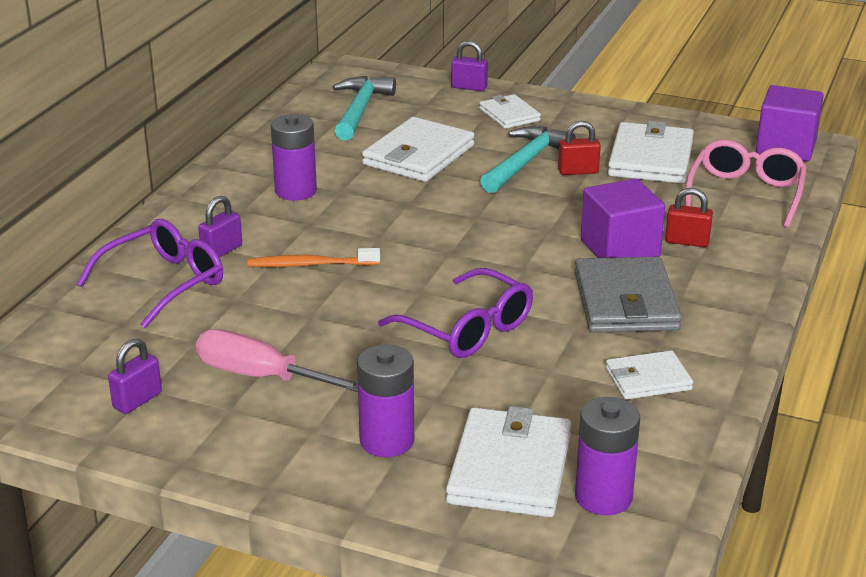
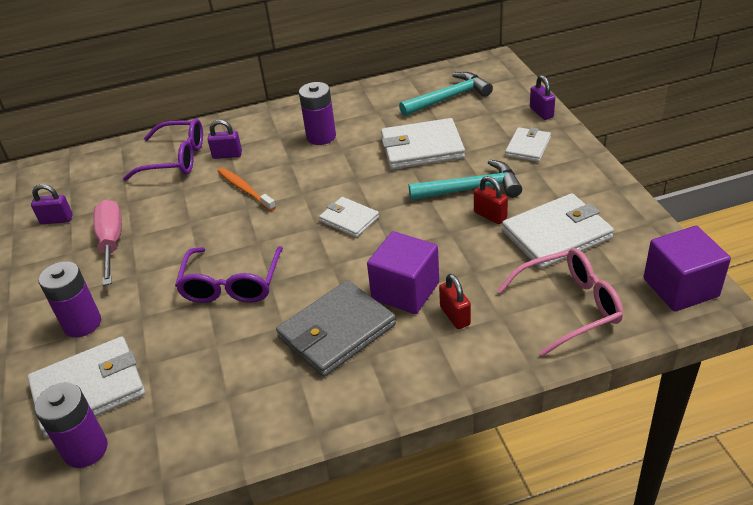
camera: 55 degrees right, 10 degrees up
white wallet [606,350,693,400] -> white wallet moved to [319,197,379,238]

